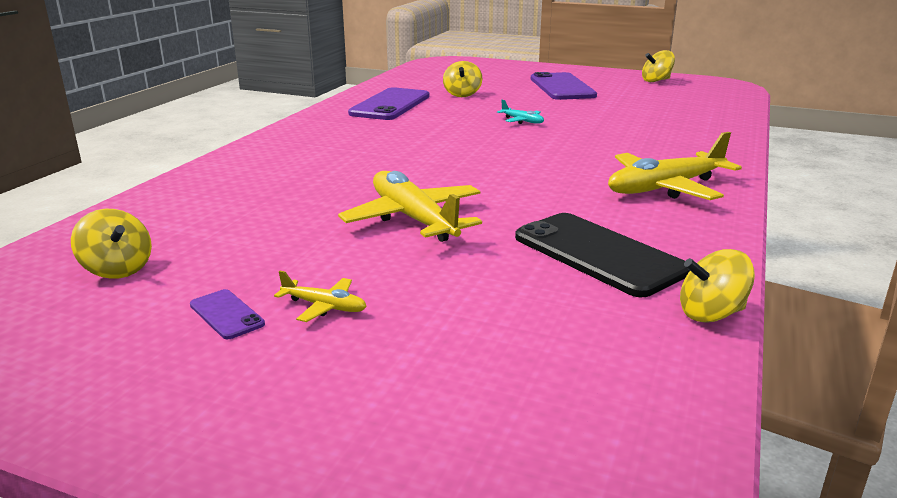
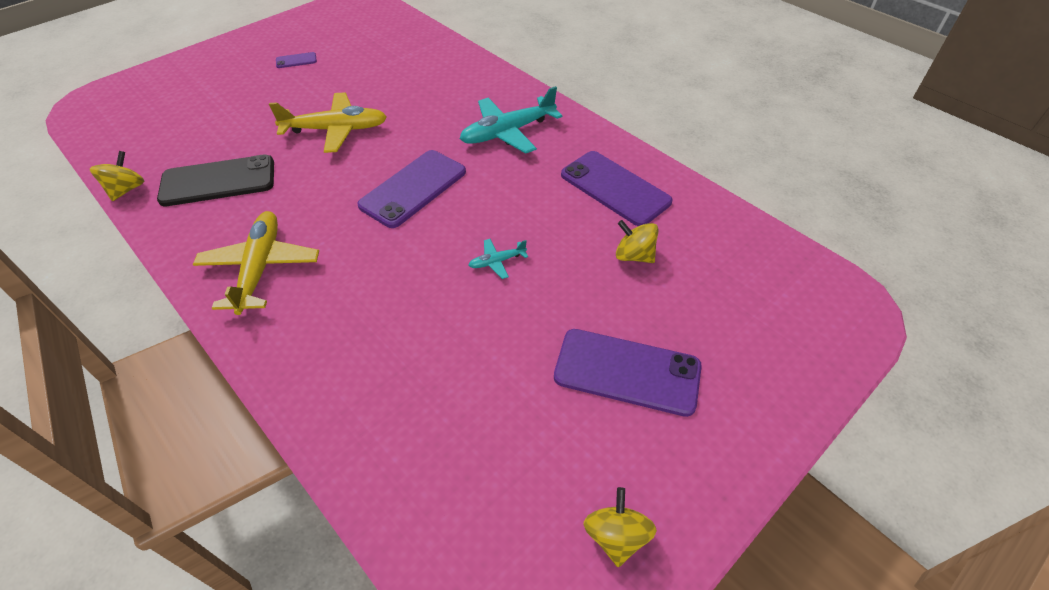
camera: 115 degrees right, 25 degrees up
yellow spinning top [71,209,152,279] -> none
yellow plane [274,271,367,322] -> none
none -> purple phone [357,150,466,228]
none -> turquoise plane [460,86,562,154]

